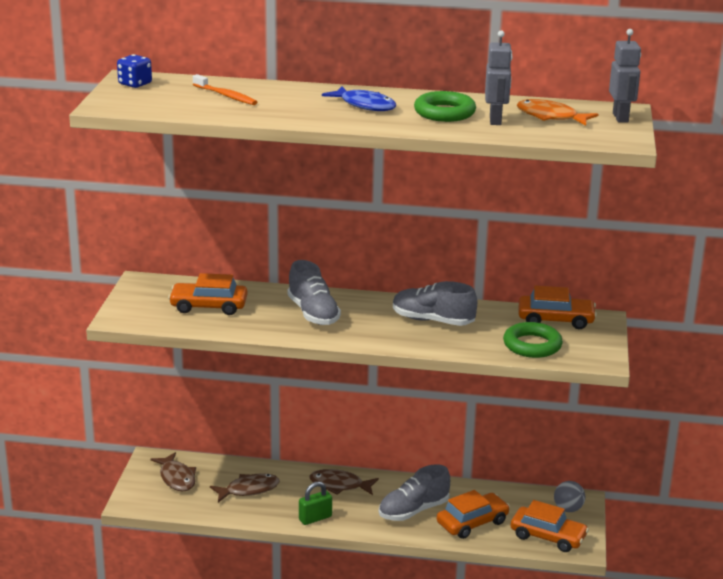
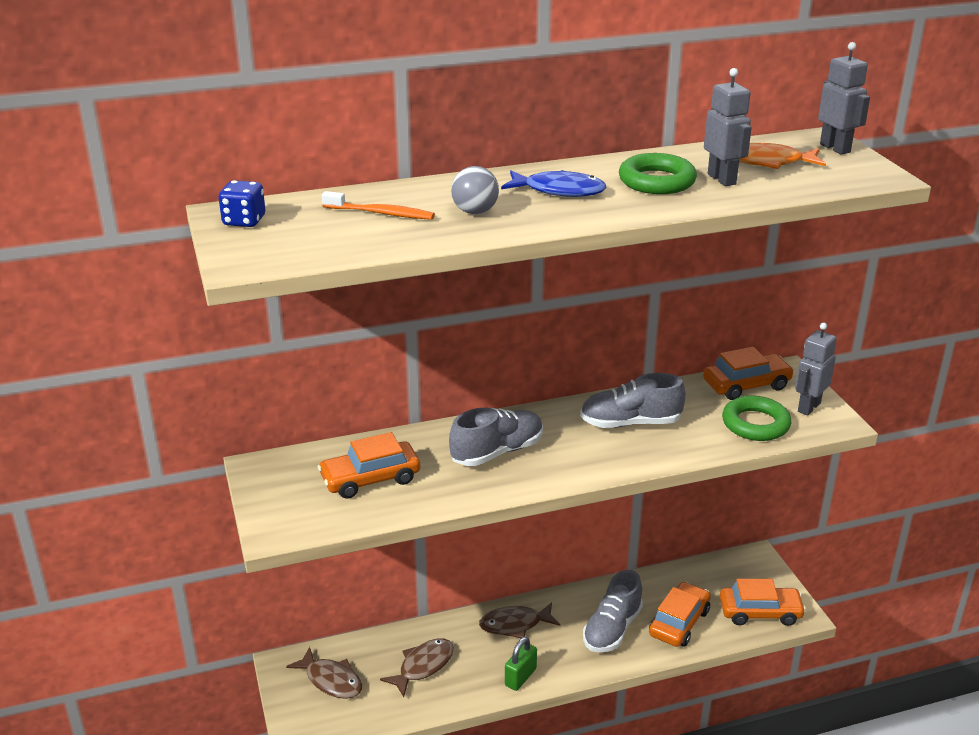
camera: 25 degrees left, 5 degrees up
grey shoe [287,260,341,325] -> grey shoe turned 75 degrees counterclockwise [449,408,543,466]
grey ball [554,481,585,512] -> grey ball moved to [451,166,499,214]
none -> grey robot [795,323,837,416]

